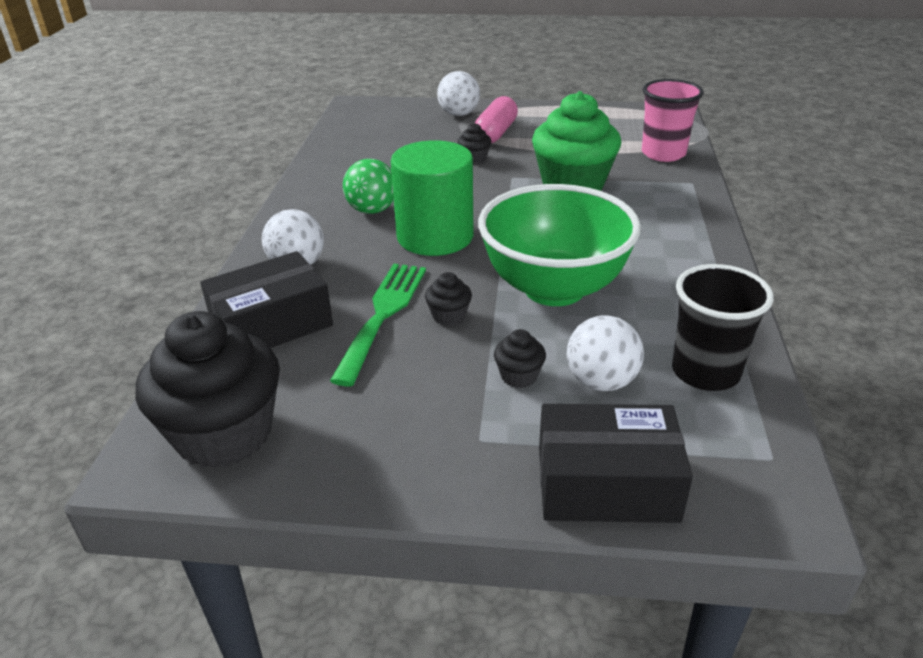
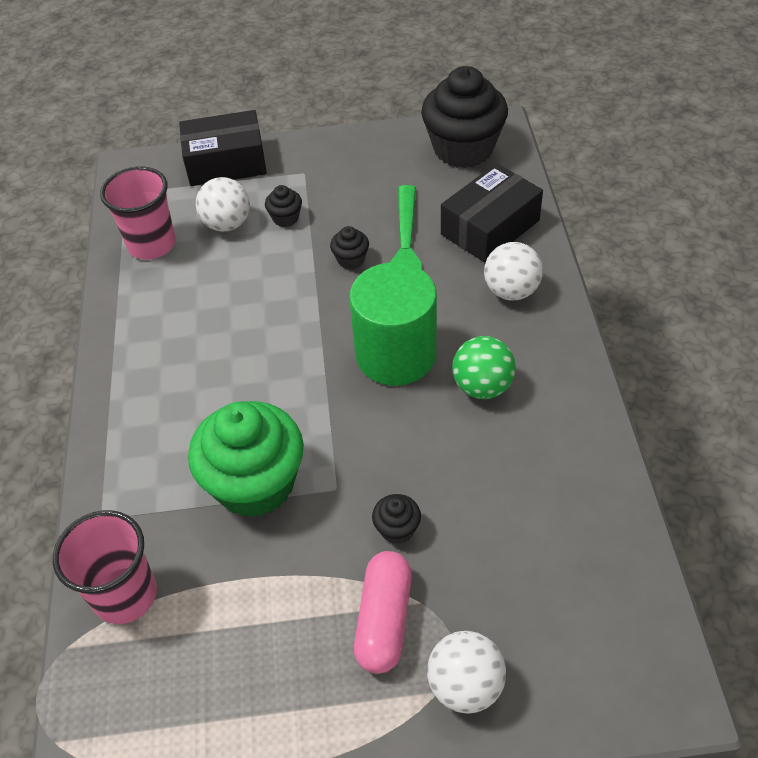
camera: 170 degrees right, 15 degrees up
green bowl [478,184,641,306] -> none
black cup [672,264,774,391] -> pink cup [100,166,176,260]

